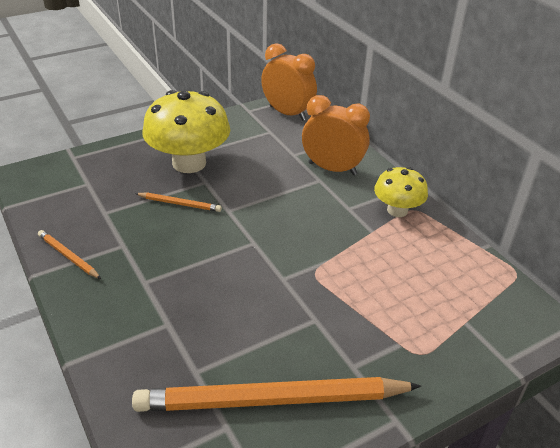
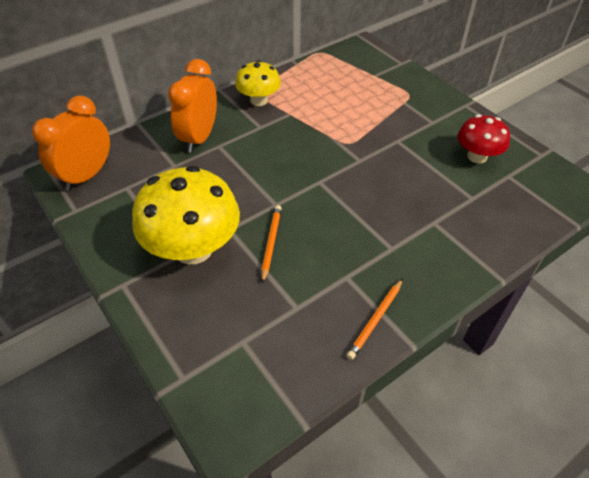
camera: 95 degrees left, 10 degrees up
orange pencil [132,377,421,412] -> red mushroom [458,114,510,163]

